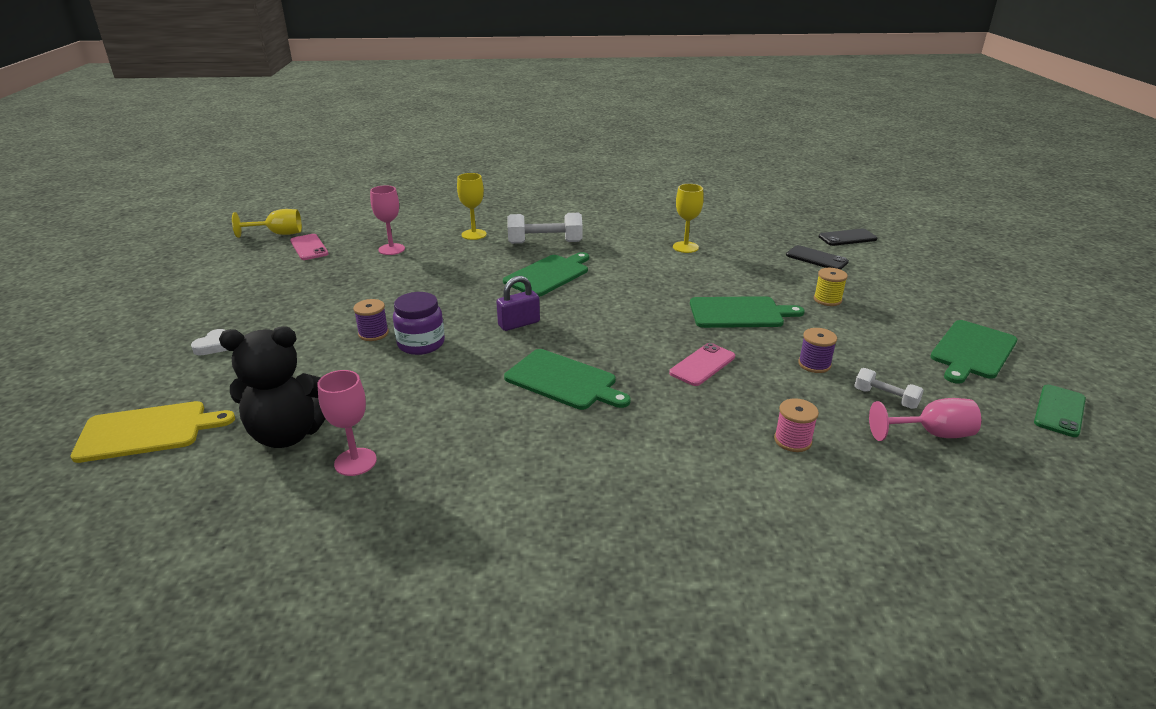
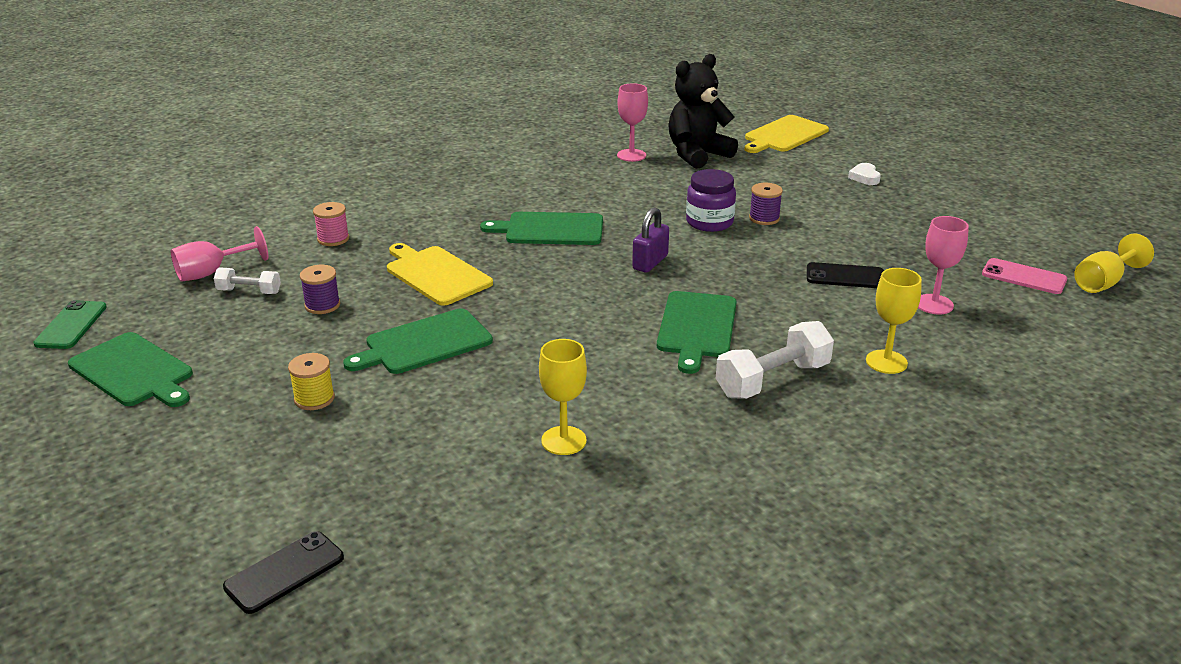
camera: 150 degrees right, 0 degrees up
pink phone [669,343,735,386] -> yellow cutting board [387,243,493,306]
black phone [786,245,849,270] -> black phone moved to [807,262,884,288]
green cutting board [930,320,1017,384] -> green cutting board turned 120 degrees clockwise [68,332,193,407]

